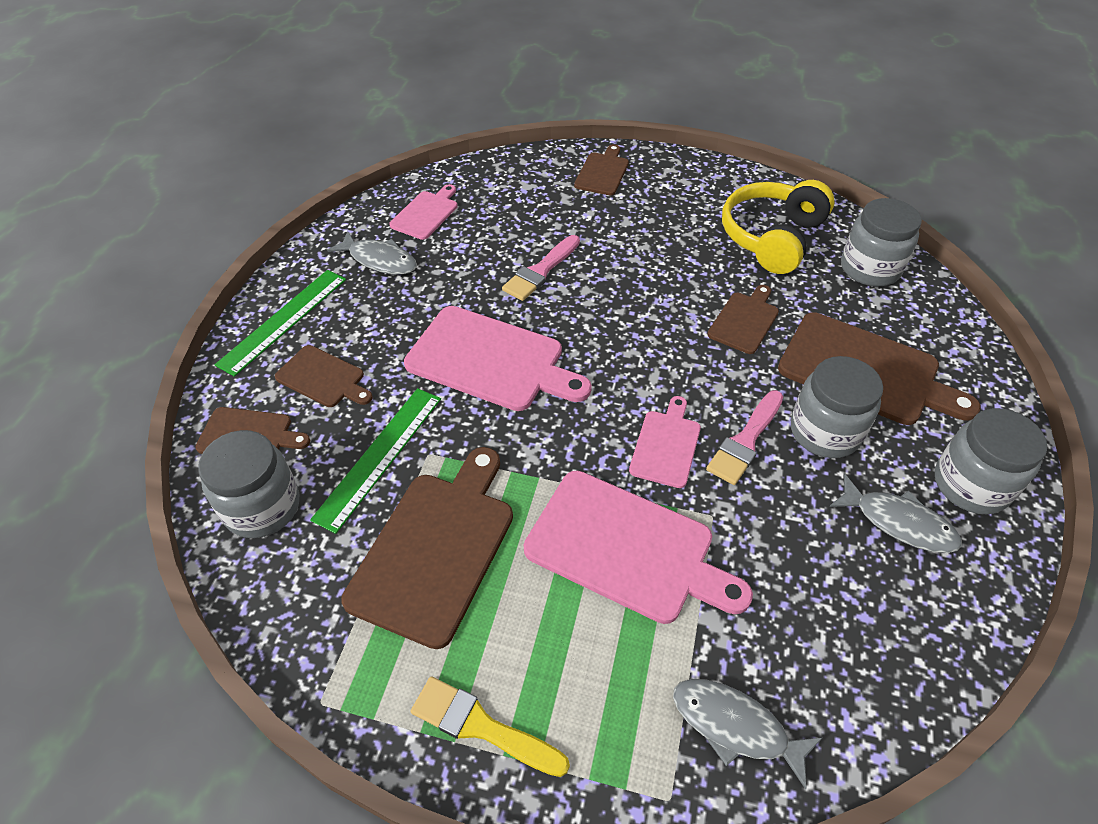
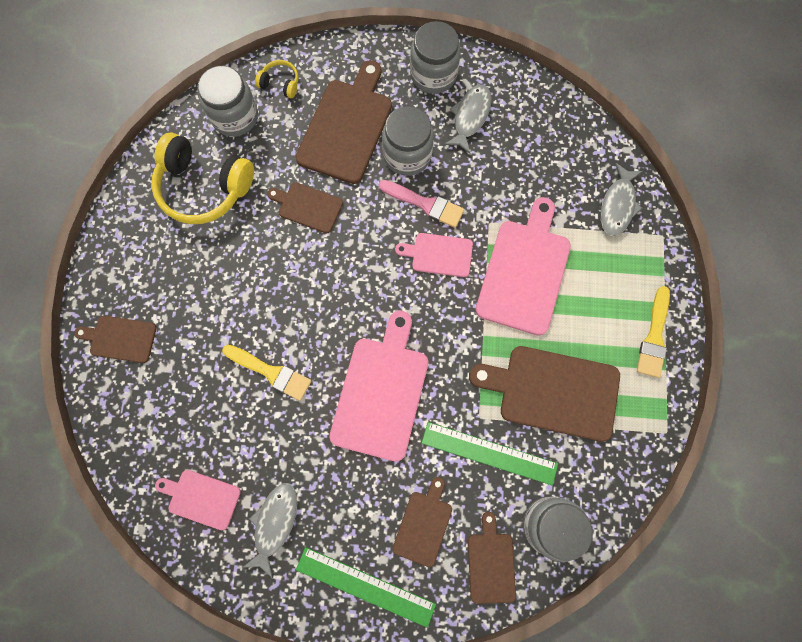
camera: 100 degrees left, 25 degrees up
pink brush [502,235,580,301] -> yellow brush [222,345,311,401]
none -> yellow headphones [255,60,298,98]

